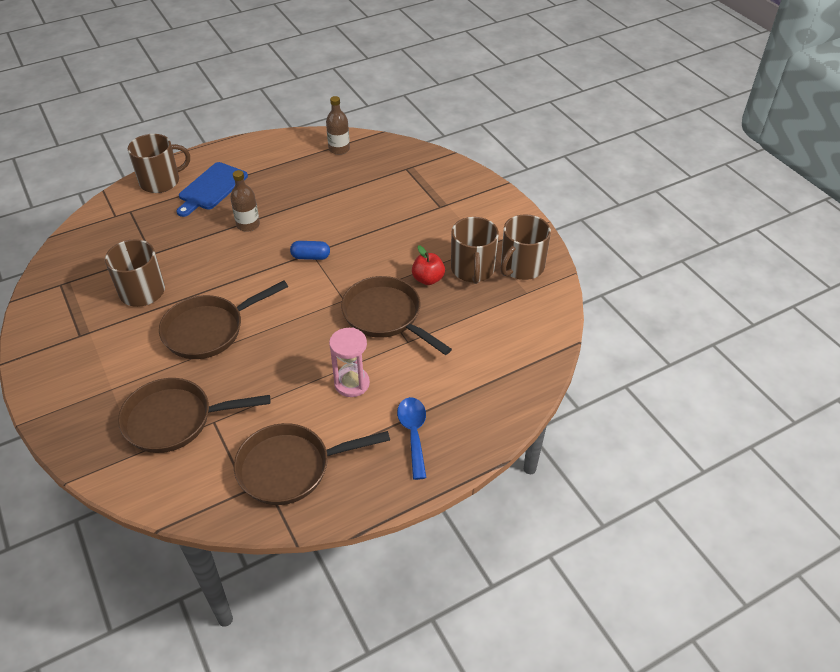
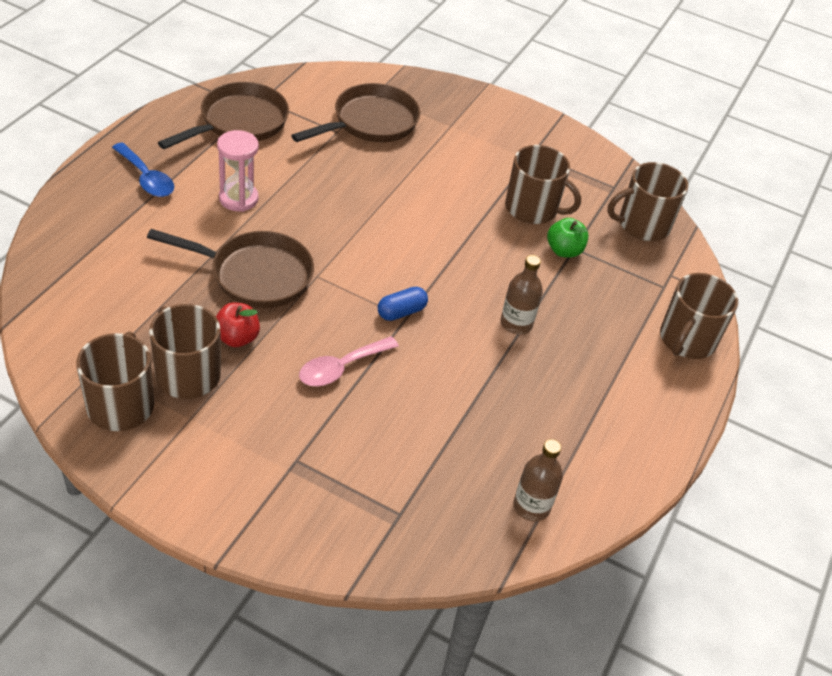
camera: 140 degrees right, 0 degrees up
brown pan [159,281,288,359] -> none
blue cutting board [177,162,248,217] -> none
none -> pink spoon [299,336,399,386]
none -> green apple [547,218,588,258]
none -> brown mug [607,162,688,241]

